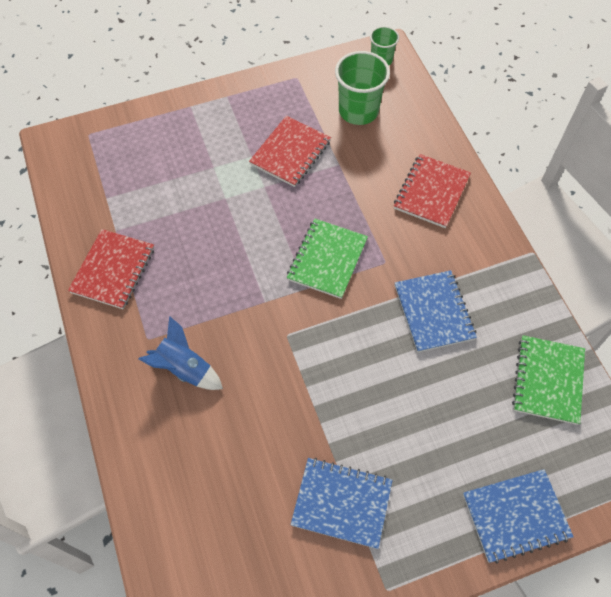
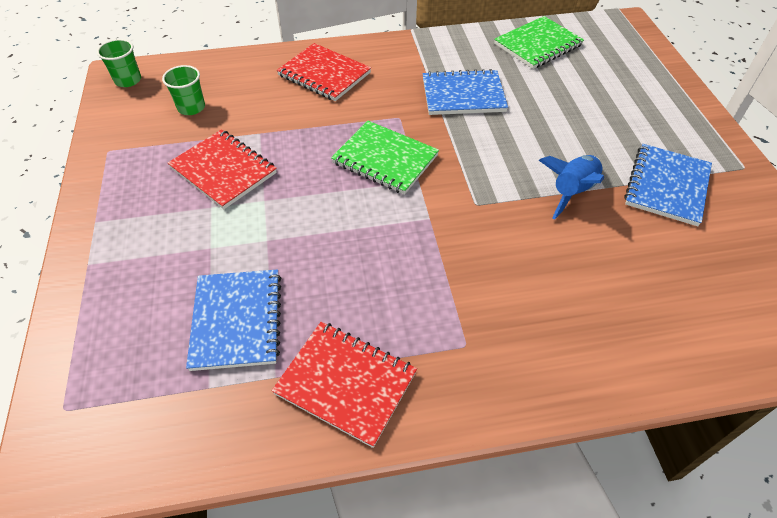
camera: 80 degrees left, 10 degrees down
blue rocket [139,316,223,390] -> blue rocket moved to [539,155,604,219]
green cup [335,51,390,125] -> green cup [162,65,205,115], size x0.58
blue notebook [463,469,574,564] -> blue notebook moved to [186,269,281,371]
green notebook [512,335,585,425] -> green notebook turned 60 degrees counterclockwise [494,16,584,69]

